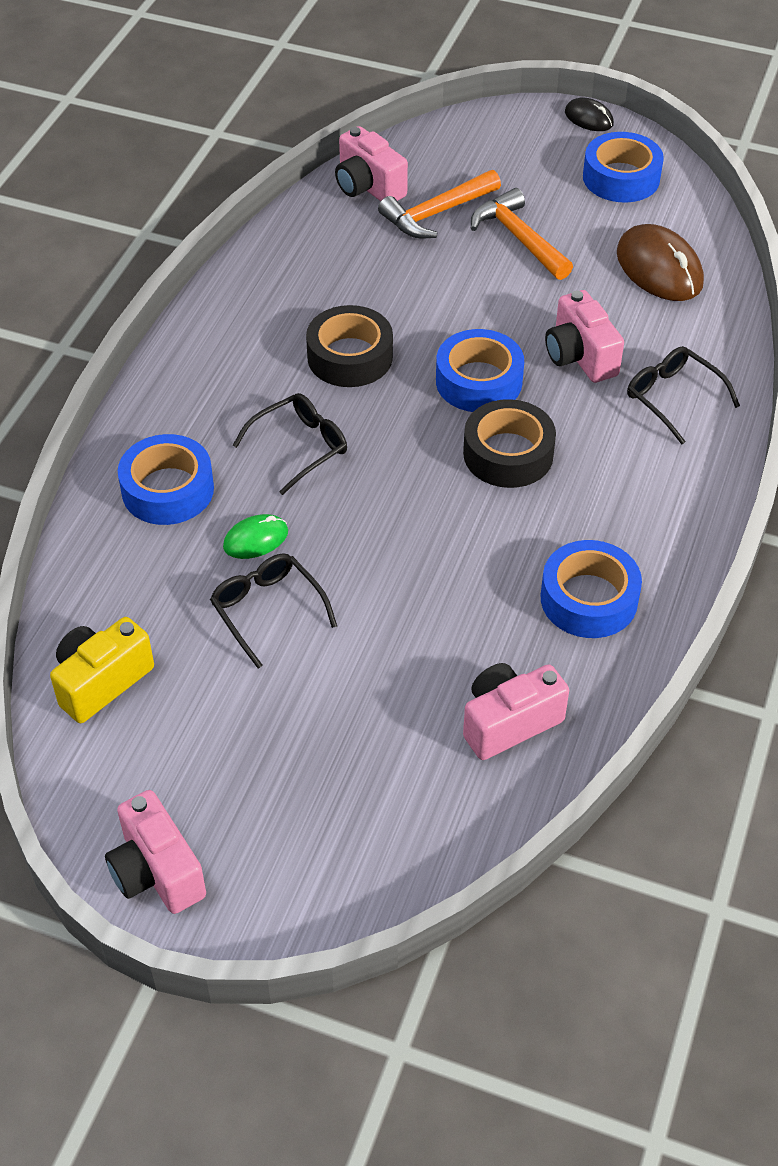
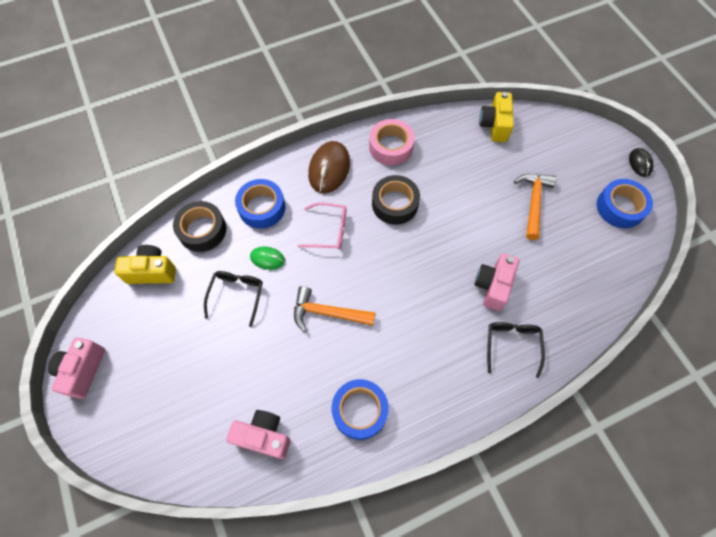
camera: 45 degrees right, 15 degrees up
black glasses [233,393,347,495] -> pink glasses [298,202,346,250]
pink camera [335,126,408,201] -> yellow camera [479,92,514,142]
orange hammer [378,170,501,238] -> orange hammer moved to [294,286,375,332]
blue tape [436,329,524,412] -> none
black tape [463,399,556,488] -> black tape moved to [173,201,226,252]
brown mouse [617,224,704,301] -> brown mouse moved to [308,141,350,193]
none -> pink tape [369,119,415,165]

